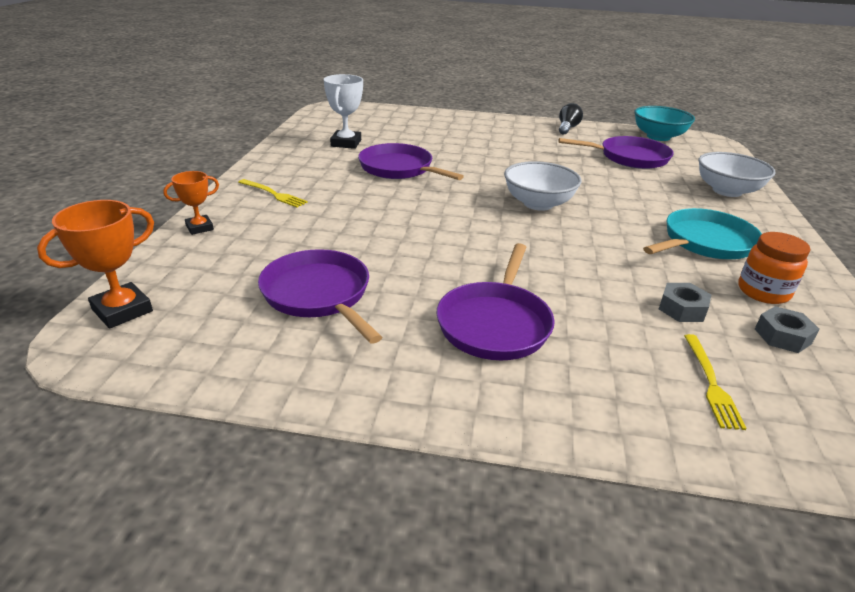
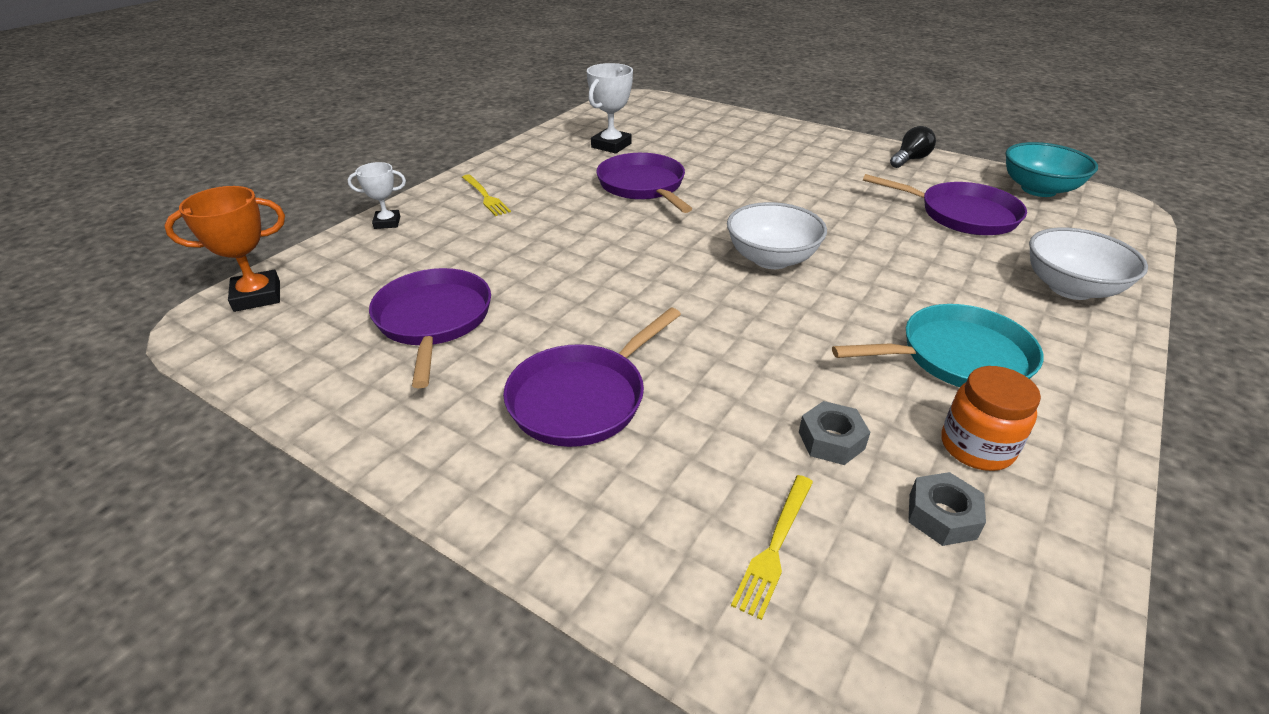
camera: 25 degrees right, 5 degrees up
orange trophy [163,171,219,235] -> white trophy [348,162,406,229]

